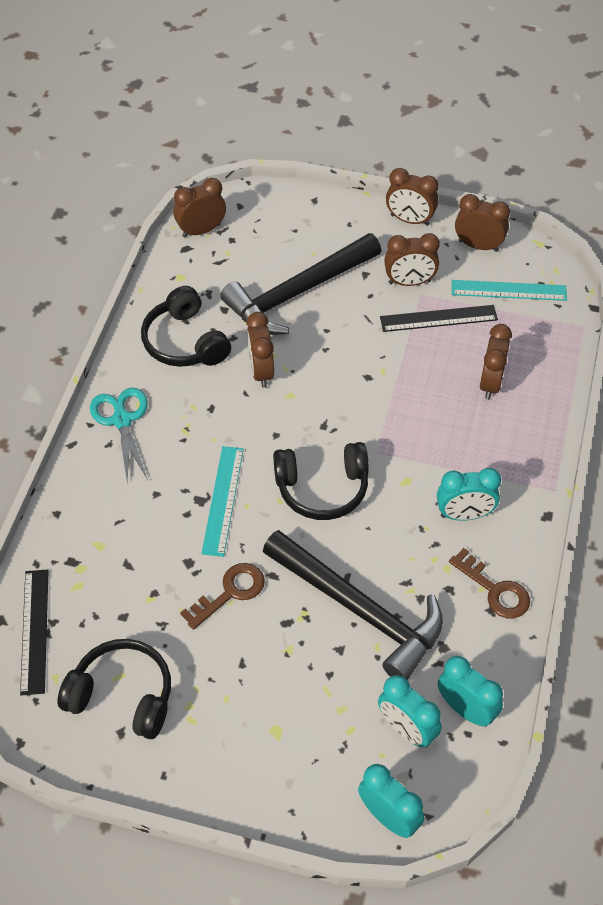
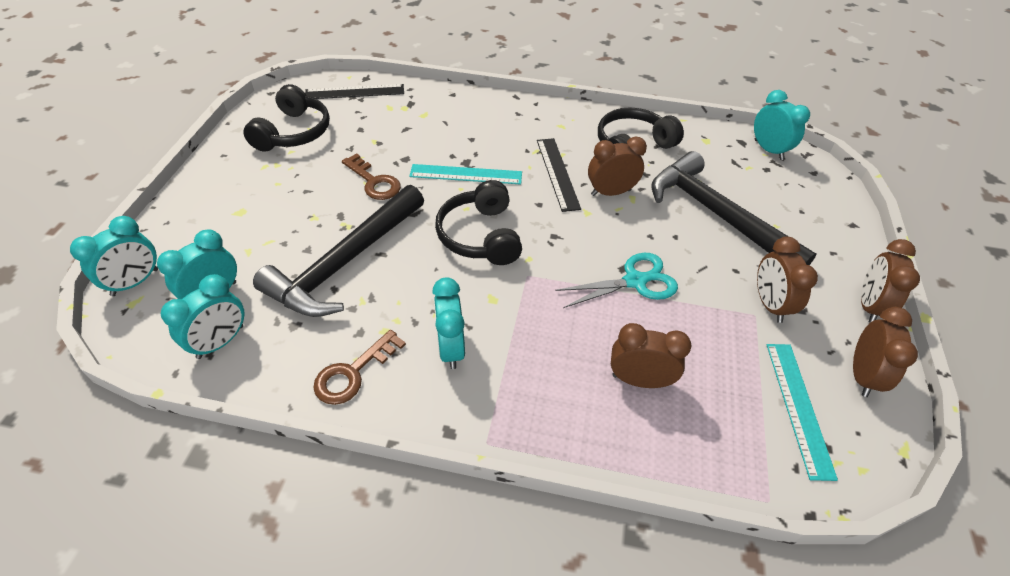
camera: 85 degrees right, 5 degrees down
turquoise scissors [90,388,148,481] -> turquoise scissors moved to [555,253,678,308]
brown clock [174,178,226,238] -> turquoise clock [754,90,810,160]
black ruler [380,305,498,332] -> black ruler moved to [537,138,581,212]

